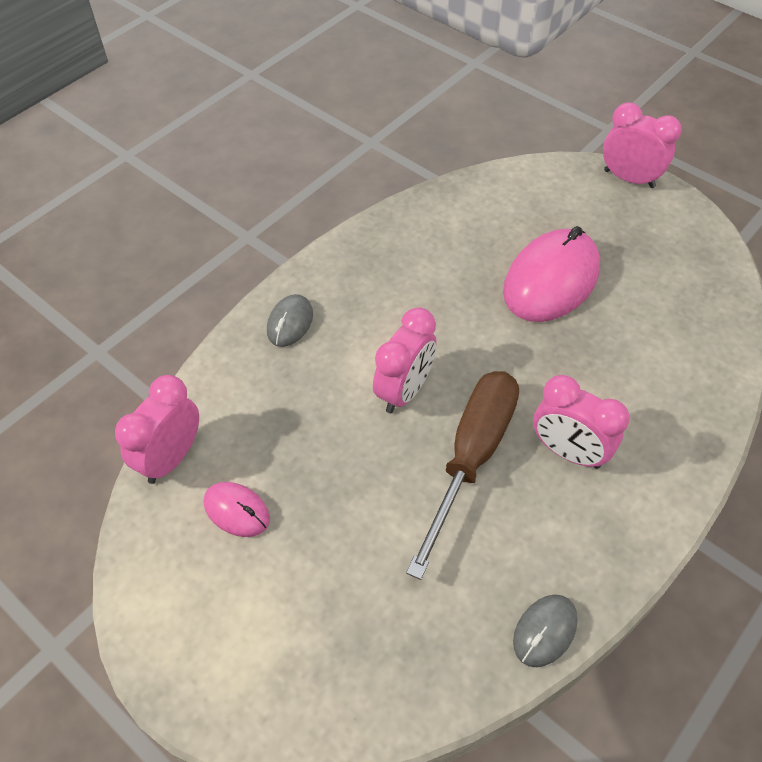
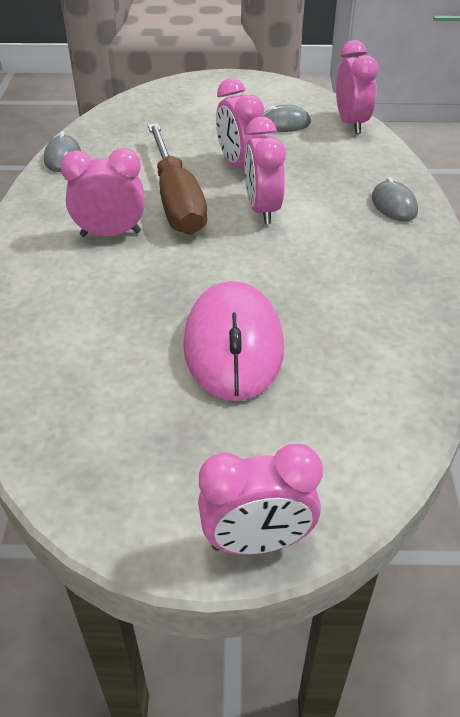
camera: 140 degrees right, 10 degrees down
pink mouse [204,482,270,537] -> grey mouse [263,105,311,132]
none -> pink clock [216,78,265,168]

